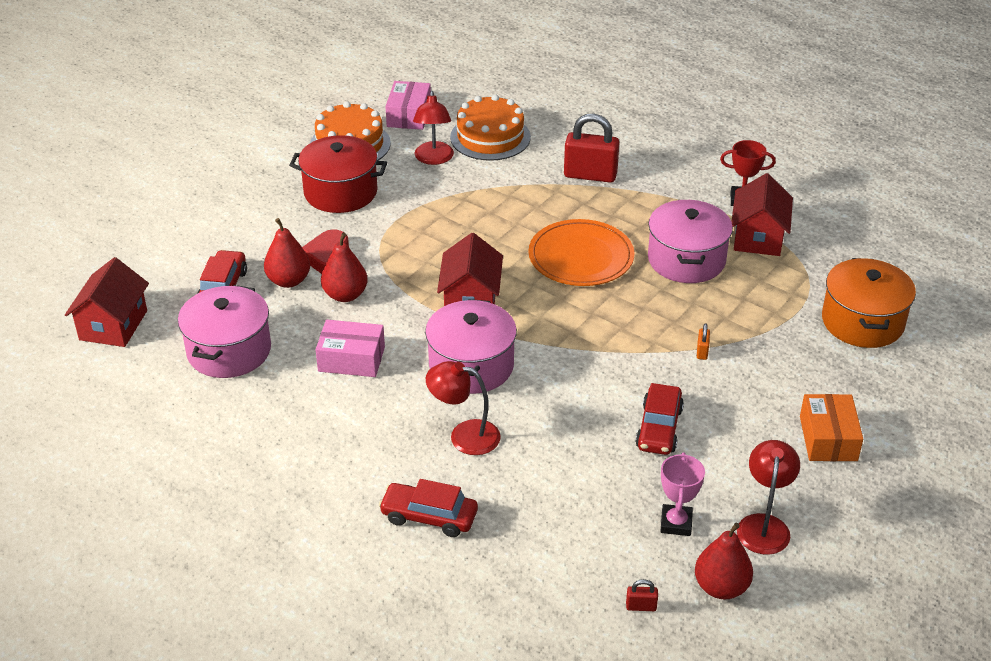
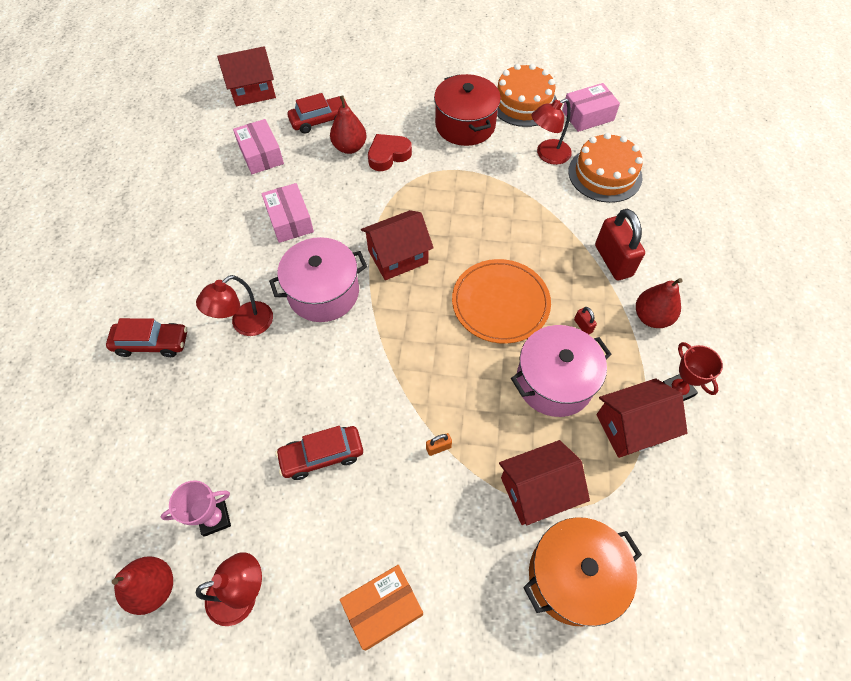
camera: 60 degrees right, 20 degrees up
pink pot [178,285,271,378] -> pink box [233,119,284,174]
red pear [321,233,368,302] -> red pear moved to [636,278,682,328]
red car [379,479,478,537] -> red car turned 105 degrees clockwise [106,318,187,357]
red lamp [426,361,501,455] -> red lamp turned 120 degrees counterclockwise [196,275,273,336]
red padlock [626,579,658,611] -> red padlock moved to [574,307,597,334]
none -> red house [499,440,590,525]

